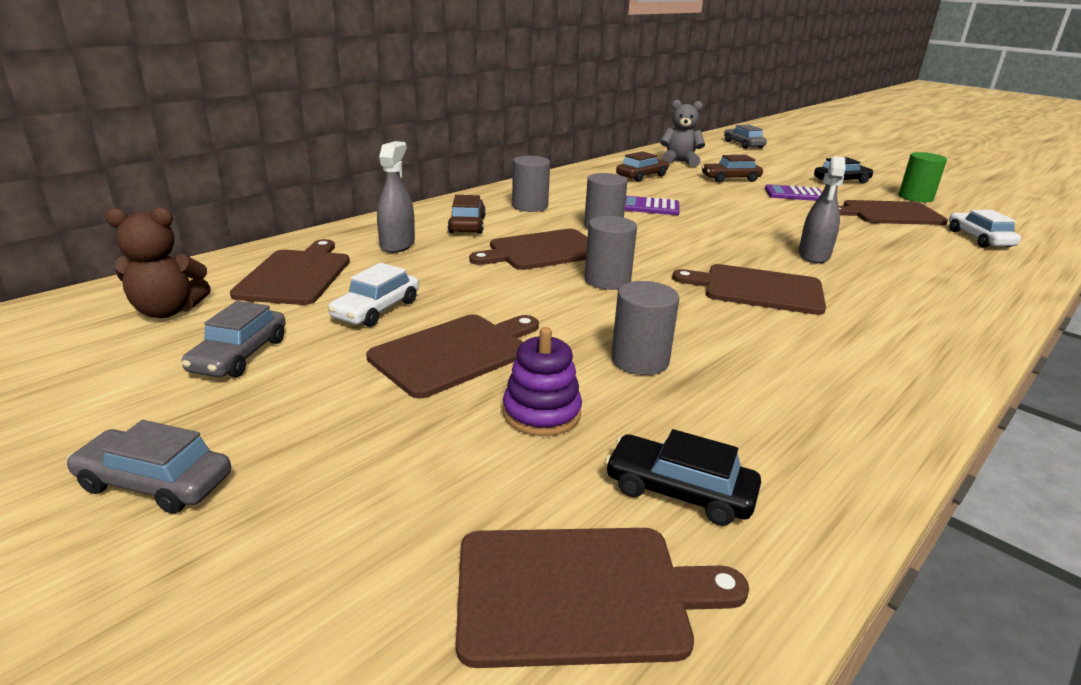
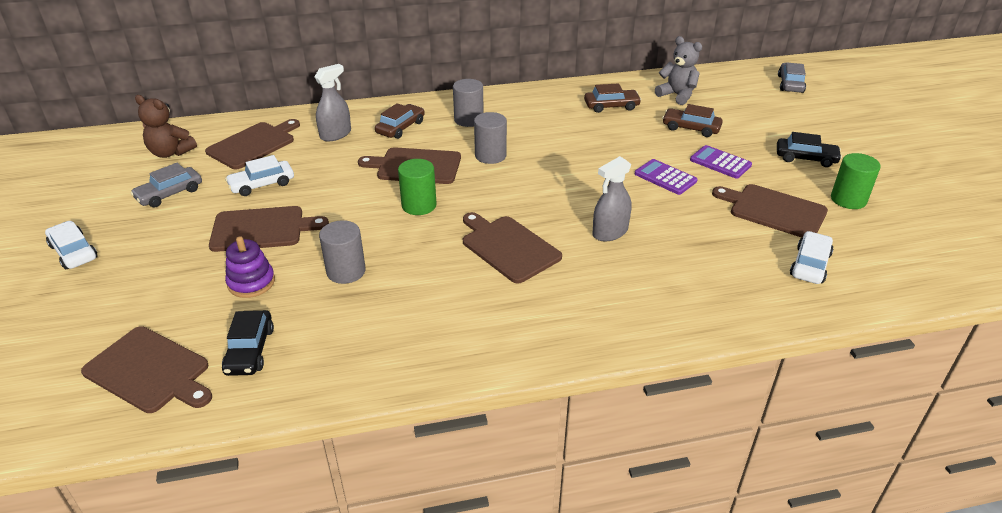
camera: 35 degrees right, 10 degrees up
grey car [66,420,231,514] -> white car [45,221,97,269]
grey cylinder [585,216,637,290] -> green cylinder [398,159,437,215]
black car [605,429,761,526] -> black car turned 150 degrees counterclockwise [222,310,274,376]
purple calculator [625,196,680,215] -> purple calculator moved to [635,159,698,195]

